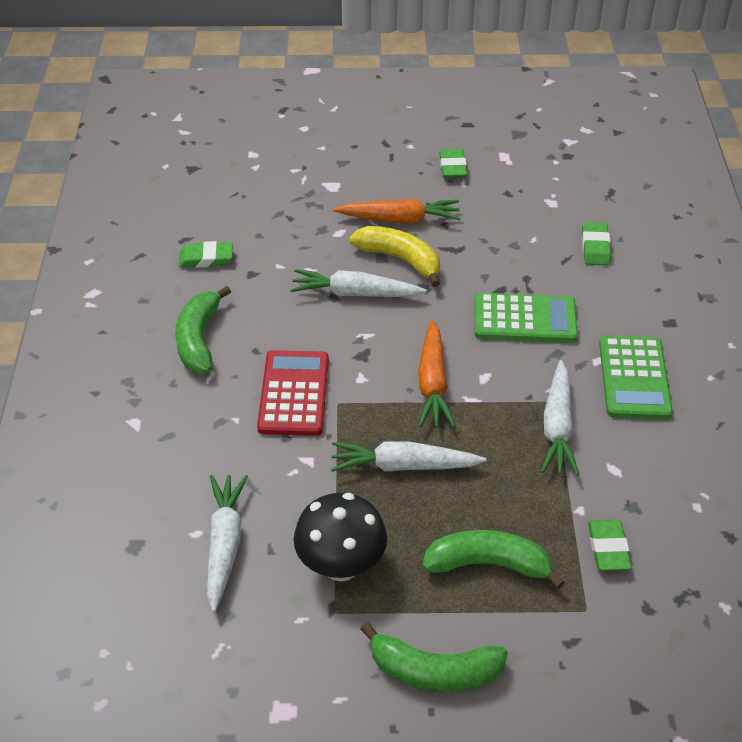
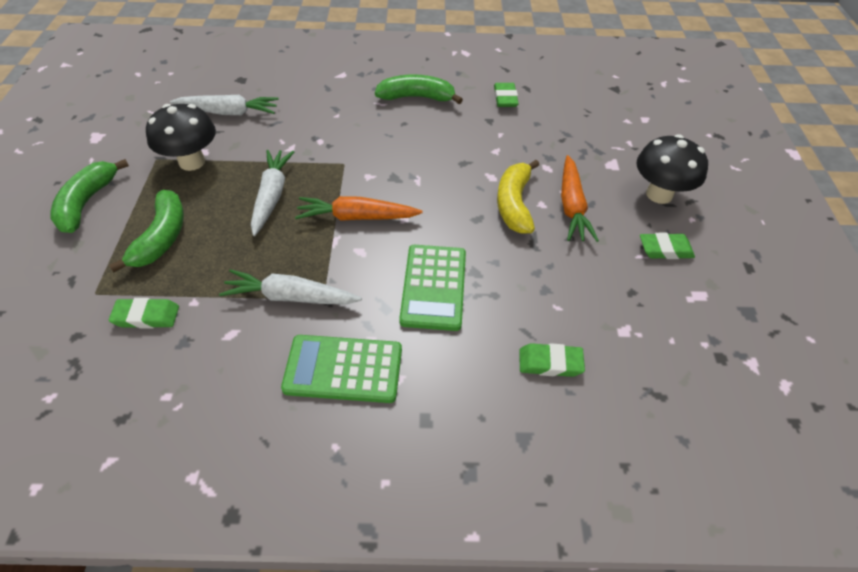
camera: 90 degrees right, 5 degrees up
red calculator [257,350,329,436] -> none
white carrot [290,269,427,297] -> none
yellow banana [349,226,440,287] -> yellow banana turned 150 degrees clockwise [497,160,539,234]
none -> black mushroom [636,134,708,204]

